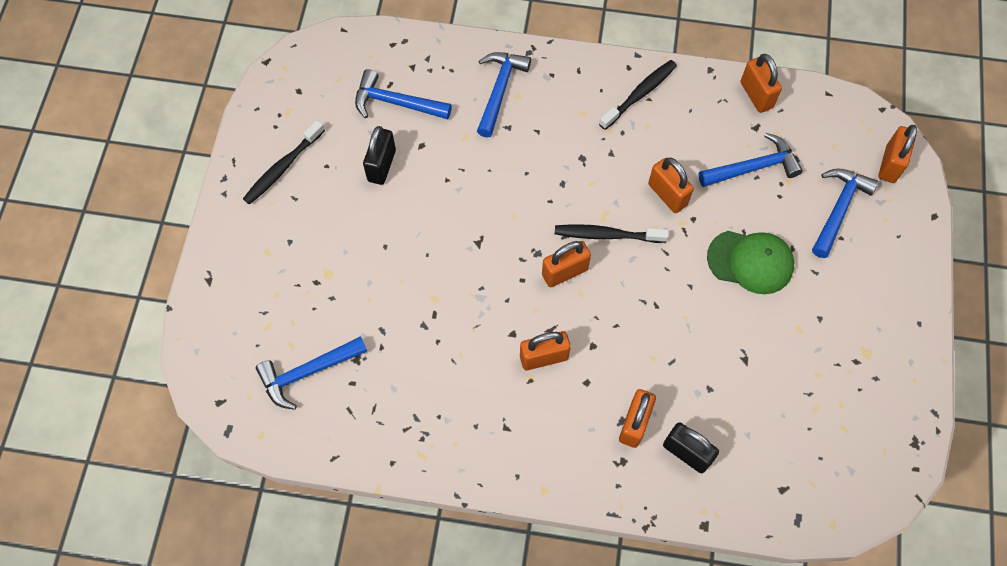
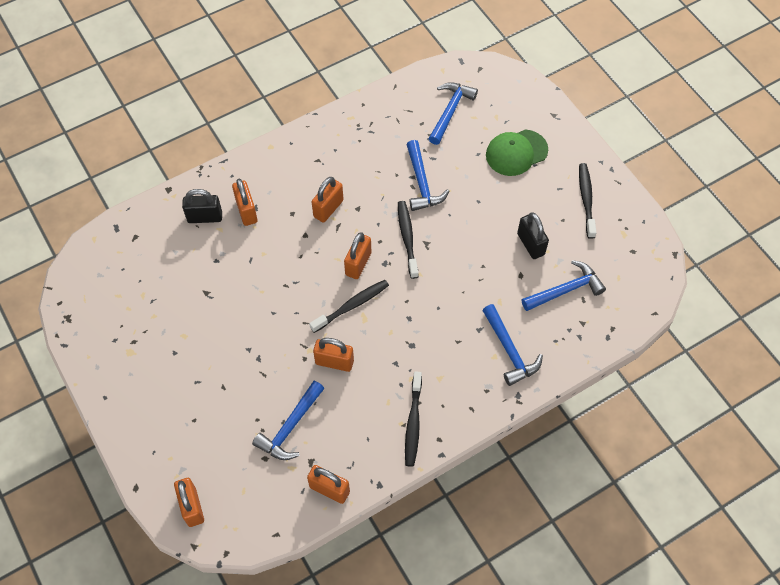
camera: 140 degrees right, 5 degrees down
green cap [707,231,794,294] -> green cap moved to [486,130,548,176]
blue hammer [812,168,879,258] -> blue hammer moved to [406,140,449,211]
none -> black toothbrush [398,201,419,279]

